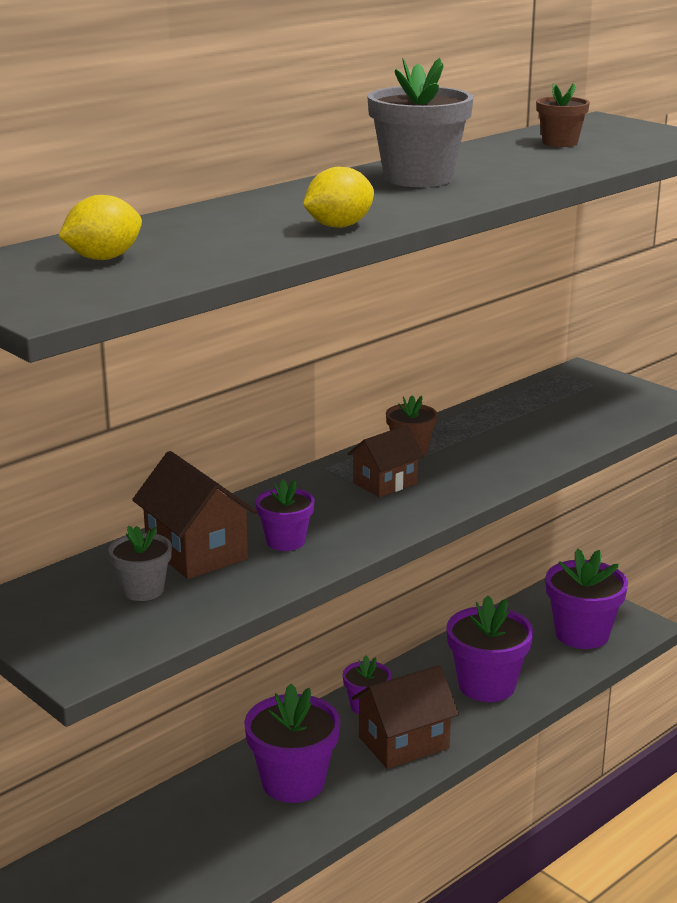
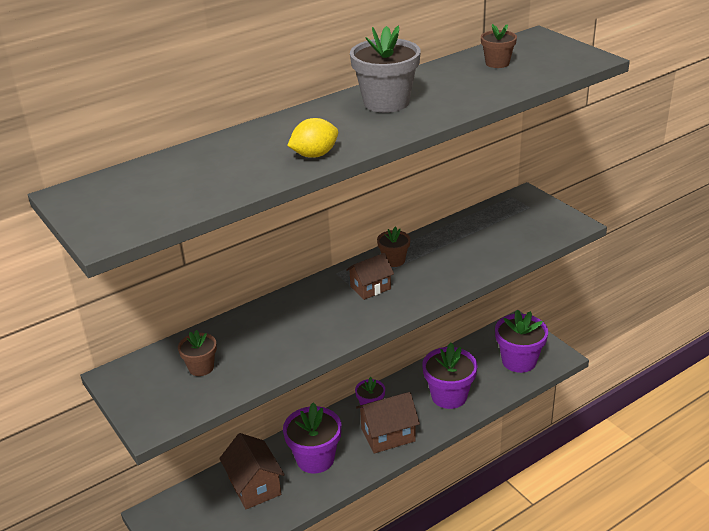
camera: 10 degrees right, 10 degrees up
yellow lemon [59,195,142,260] -> none
grey flower pot [108,526,172,601] -> brown flower pot [178,330,217,376]
brown house [132,451,257,579] -> brown house moved to [219,433,285,509]
purple flower pot [256,479,315,551] -> none

